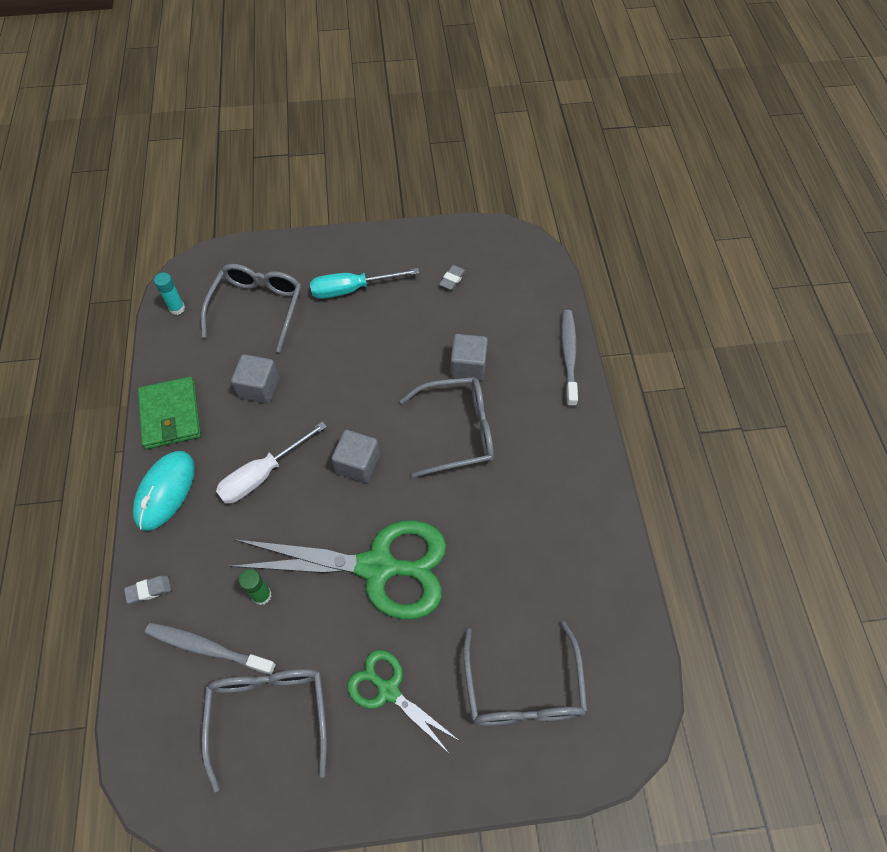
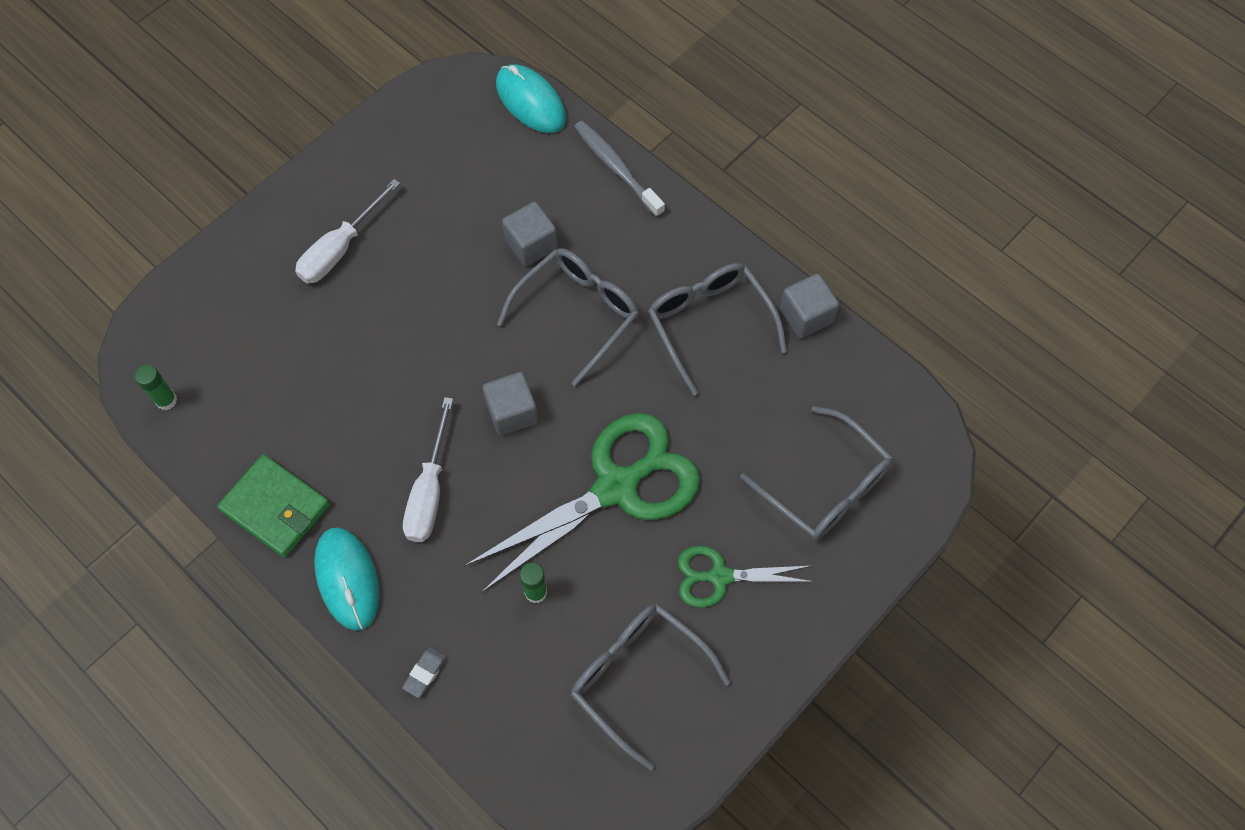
camera: 40 degrees left, 5 degrees up
grey toothbrush [145,623,276,675] -> none
turquoise glue stick [154,272,185,315] -> green glue stick [135,364,177,410]
grey glasses [201,264,301,353] -> grey glasses moved to [648,263,787,396]
grey cube [231,354,279,403] -> grey cube moved to [780,274,839,338]
turquoise screwdriver [310,268,419,299] -> white screwdriver [295,179,400,284]
grey eraser [439,265,466,290] -> none
none -> turquoise mouse [496,64,566,133]

